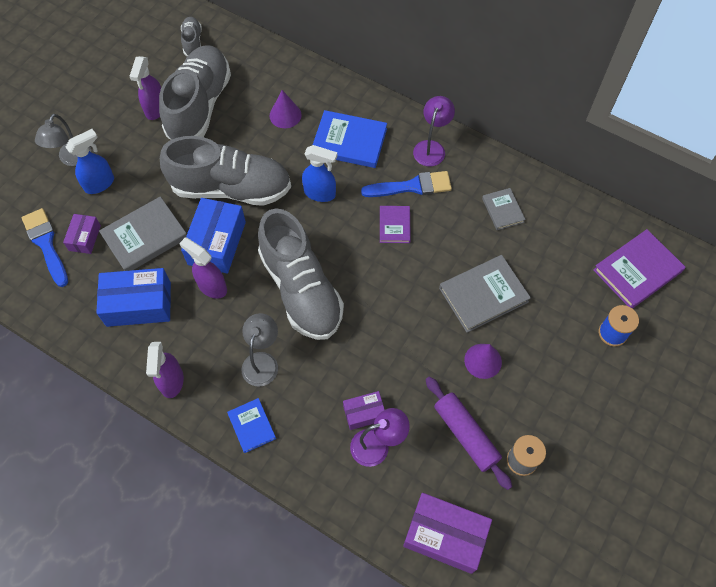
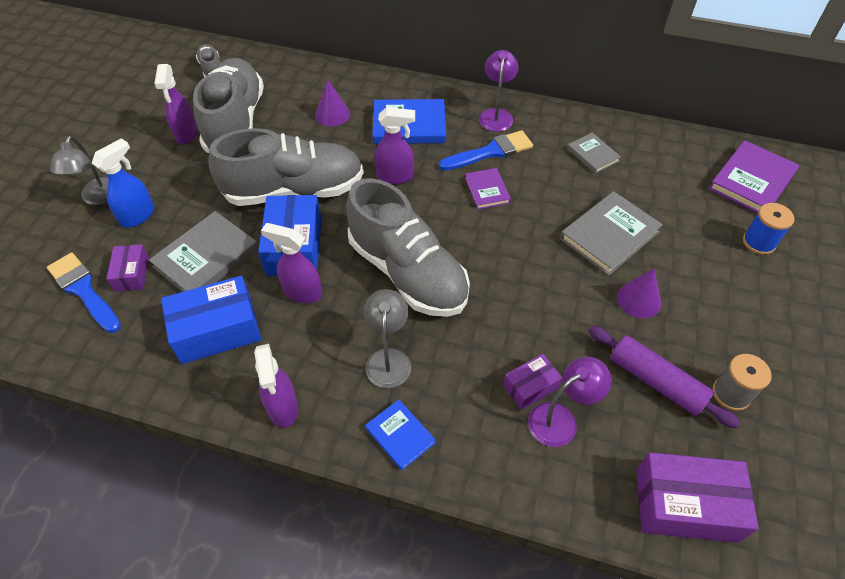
camera: 15 degrees left, 10 degrees down
blue spray bottle [302,145,337,202] -> purple spray bottle [374,107,415,184]

